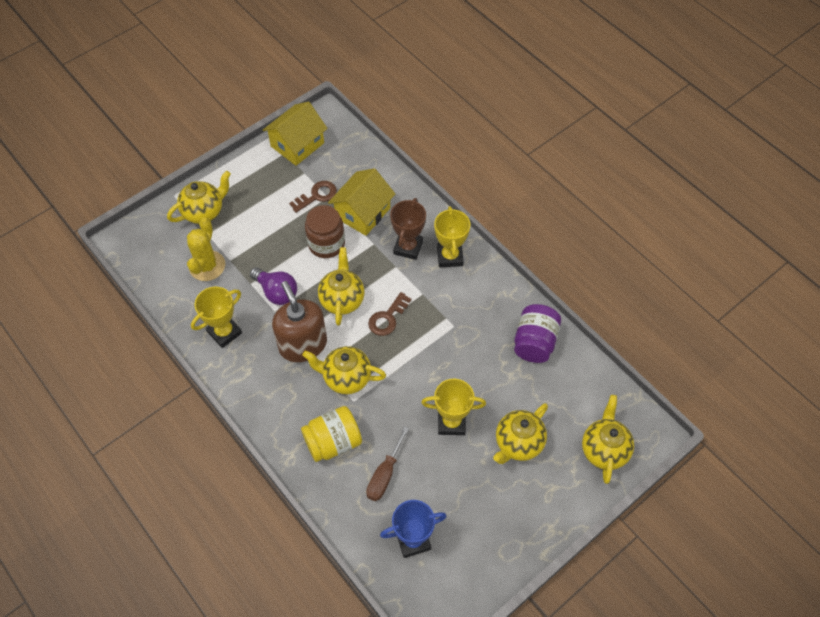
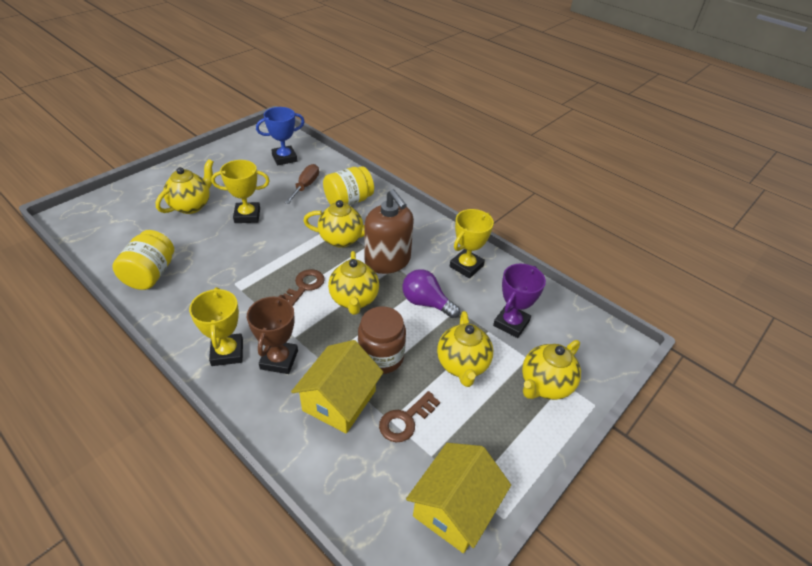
camera: 170 degrees right, 15 degrees down
yellow cactus [187,217,225,281] -> purple trophy [493,264,546,338]
purple jar [514,304,561,363] -> yellow jar [112,230,174,290]
yellow teapot [582,395,634,484] -> yellow teapot moved to [437,311,493,387]

